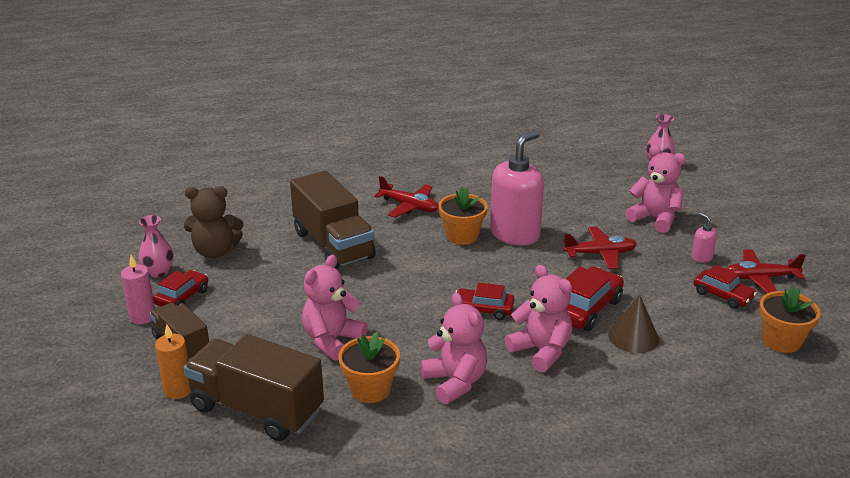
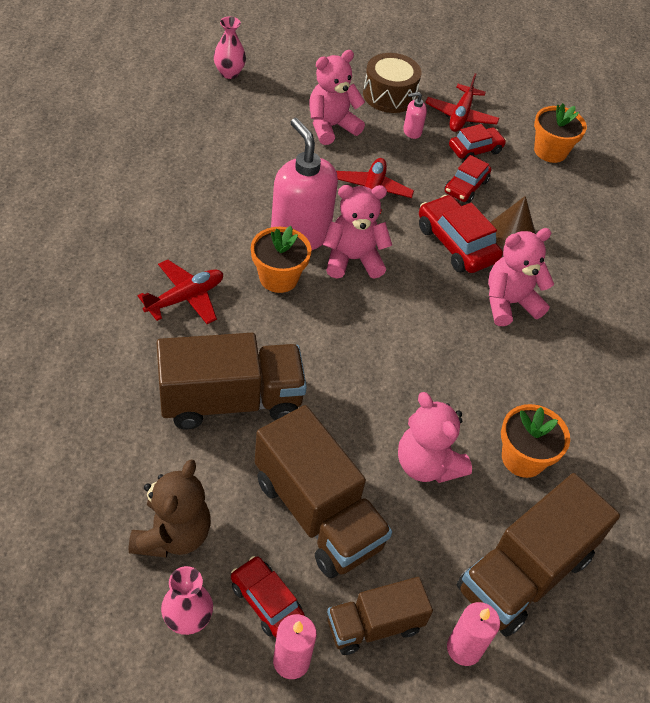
camera: 75 degrees left, 20 degrees up
orange candle [155,324,191,399] -> pink candle [447,602,500,666]
pink teddy bear [420,293,487,404] -> pink teddy bear moved to [323,185,392,279]
red car [456,283,515,320] -> red car moved to [444,155,491,203]
none -> brown truck [255,405,392,578]
none -> brown drum [363,53,422,113]

